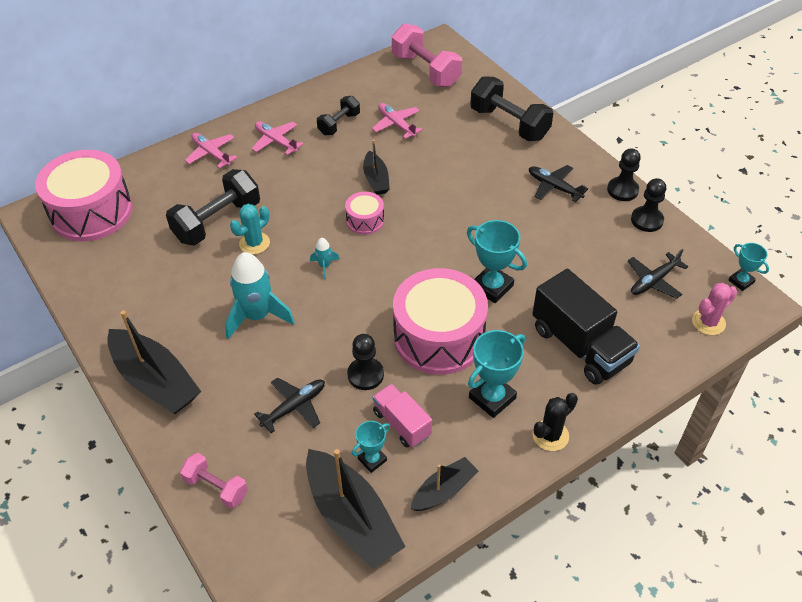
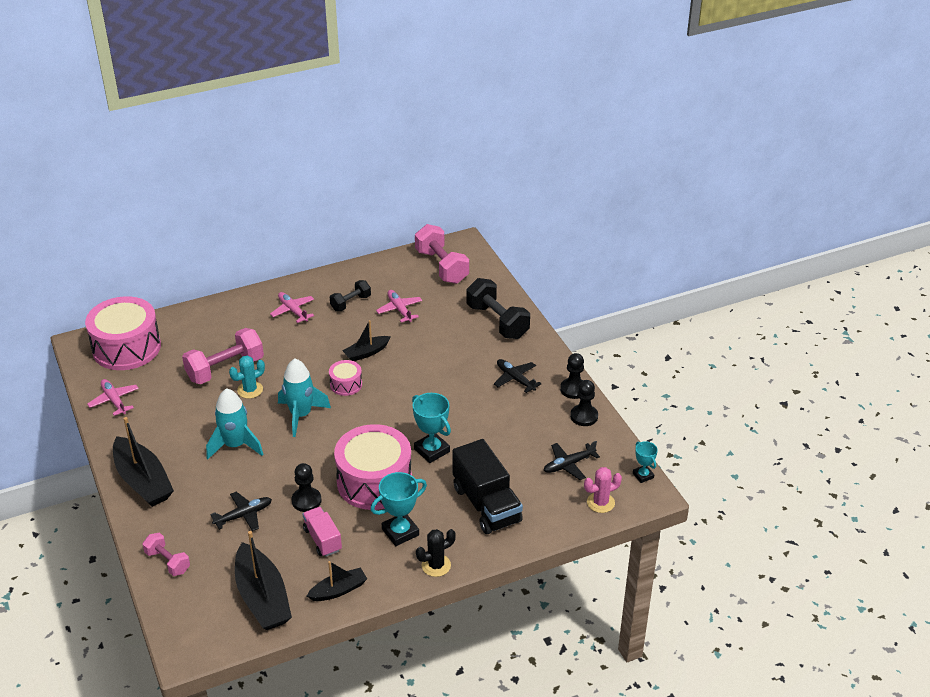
camera: 10 degrees right, 10 degrees down
black dumbbell [166,169,260,246] -> pink dumbbell [182,328,264,384]
pink plane [185,133,238,169] -> pink plane moved to [87,379,139,416]
turquoise rocket [310,238,340,279] -> turquoise rocket [278,359,331,437], size x2.18
turquoise trophy [352,421,390,473] -> none
black boat [363,140,390,195] -> black boat turned 60 degrees clockwise [342,320,391,361]

